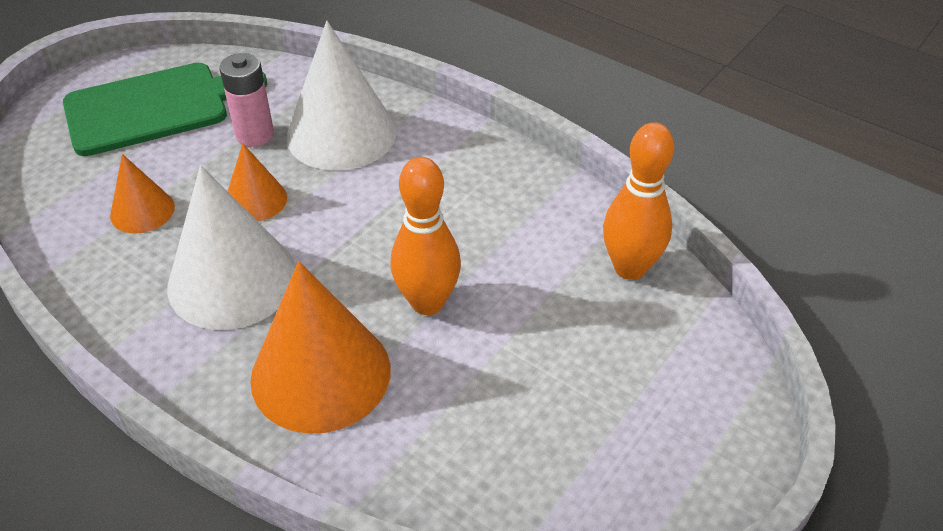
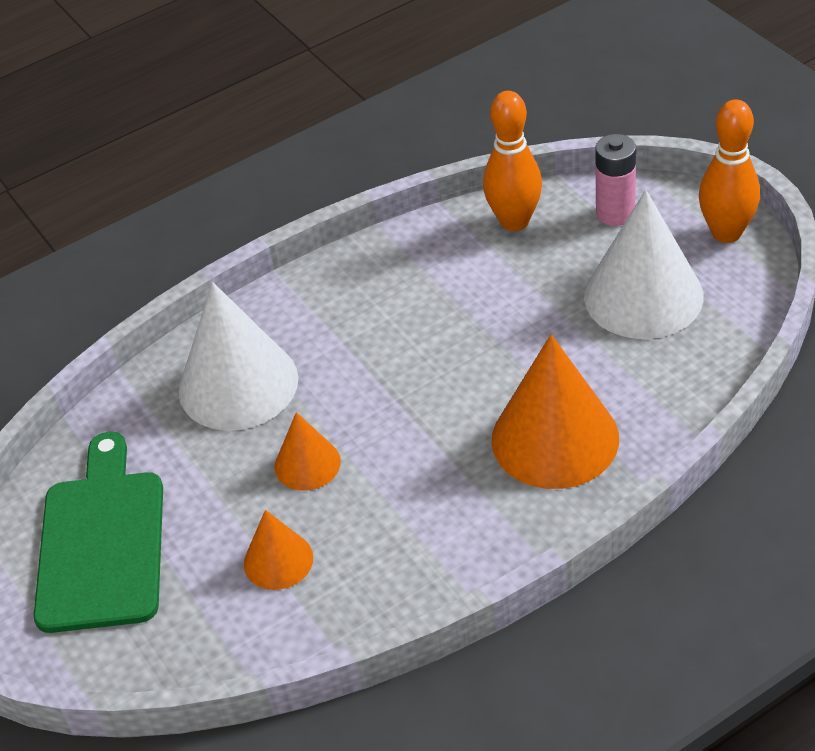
camera: 65 degrees left, 0 degrees up
white cone [168,165,296,330] -> white cone moved to [584,190,703,339]
pink battery [219,53,274,147] -> pink battery moved to [595,134,636,226]
orange bowling pin [390,157,461,315] -> orange bowling pin moved to [699,99,760,243]

